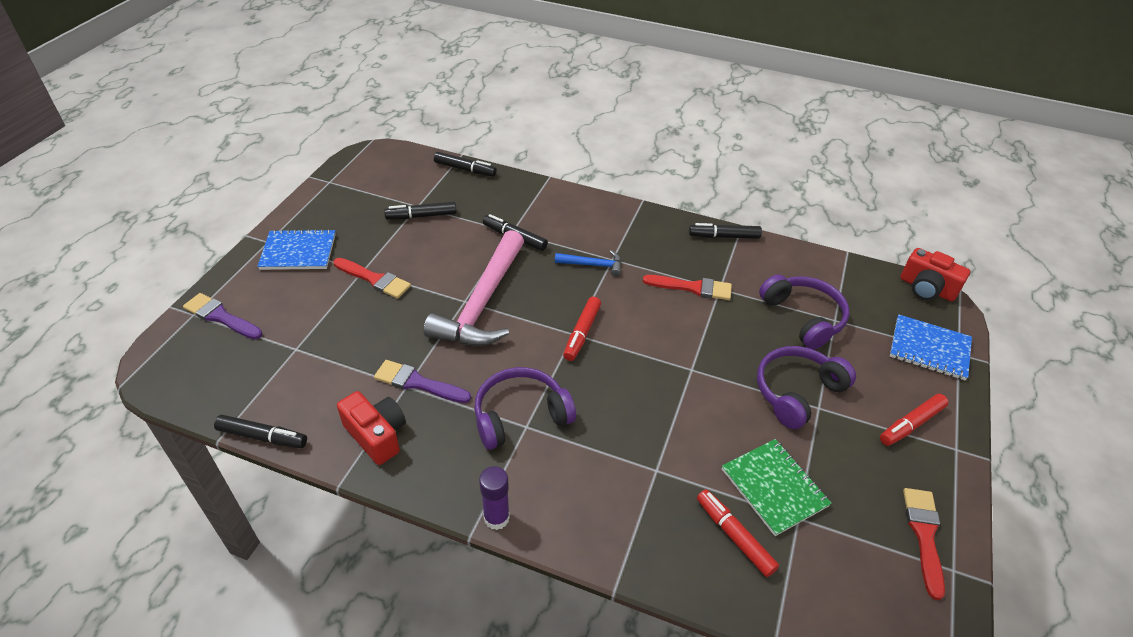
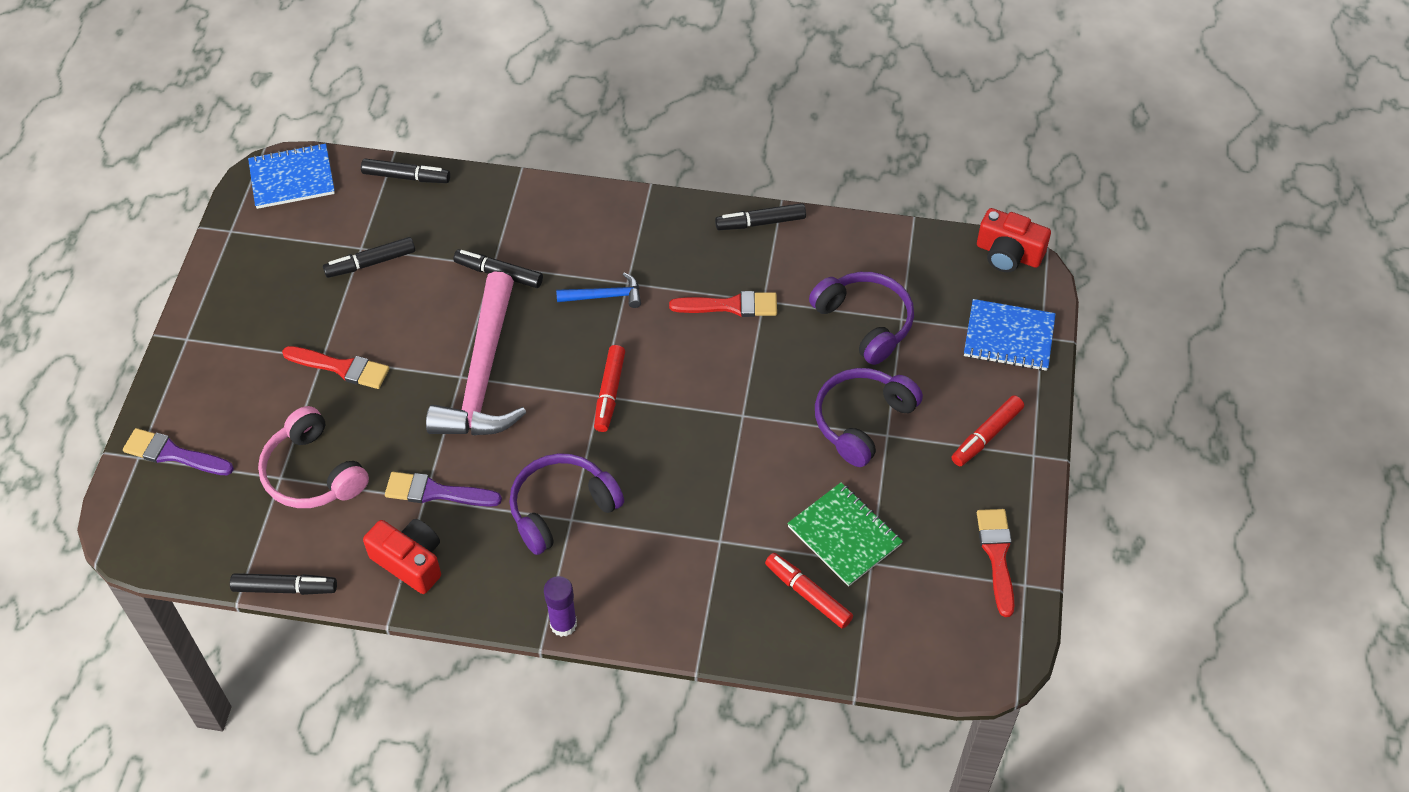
camera: 10 degrees left, 10 degrees up
blue notebook [257,229,336,270] -> blue notebook moved to [248,143,335,209]
none -> pink headphones [258,406,369,508]

